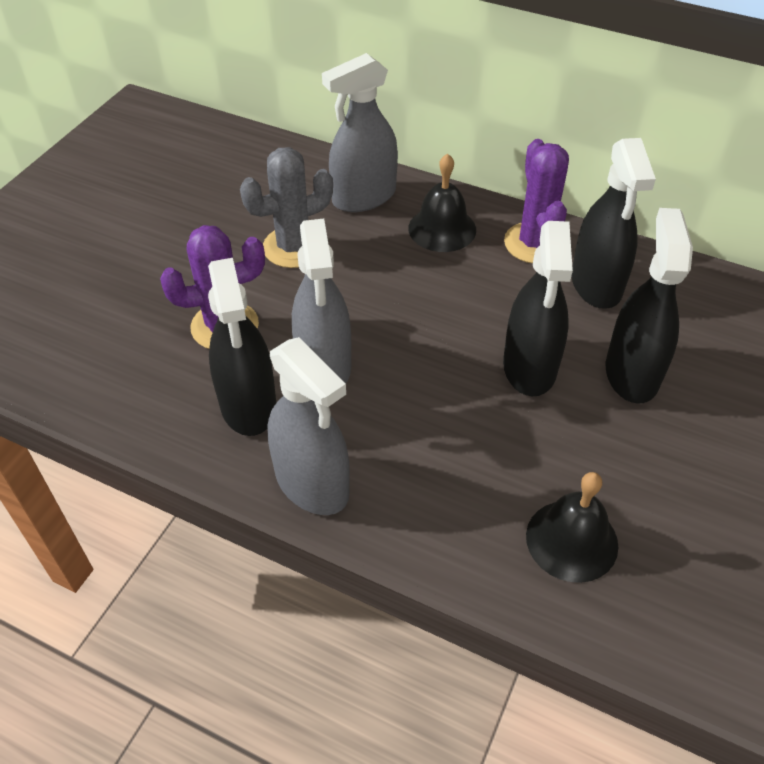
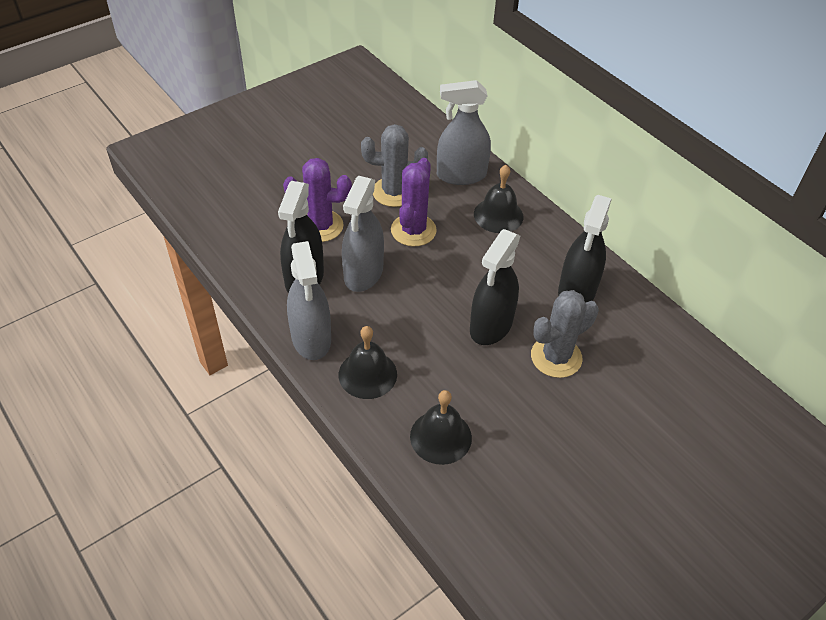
camera: 25 degrees right, 0 degrees up
purple cactus [504,139,569,263] -> purple cactus moved to [391,158,437,246]
black spray bottle [606,208,693,404] -> grey cactus [531,290,599,378]
none -> black bell [339,326,397,399]

